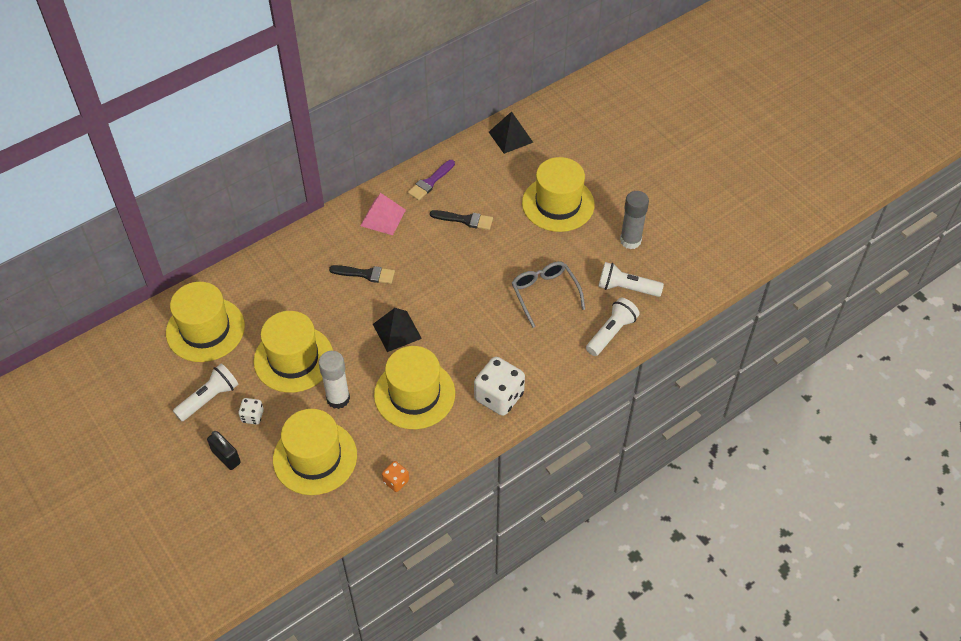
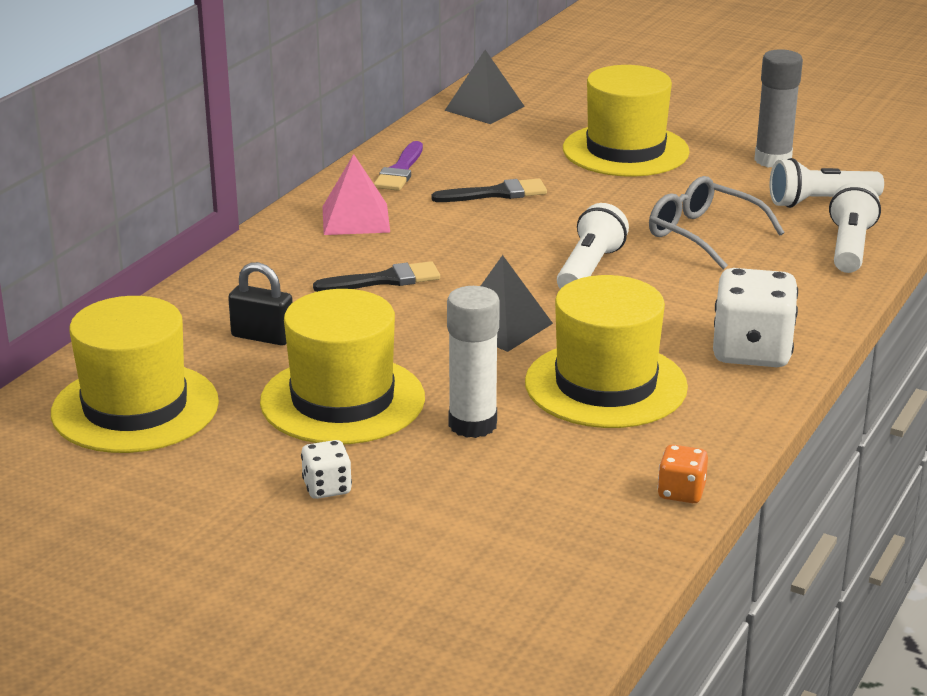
camera: 25 degrees left, 25 degrees down
white flashlight [173,364,239,421] -> white flashlight moved to [557,203,629,289]
black padlock [207,431,241,470] -> black padlock moved to [228,262,293,346]
yellow hat [273,409,357,495] -> none

